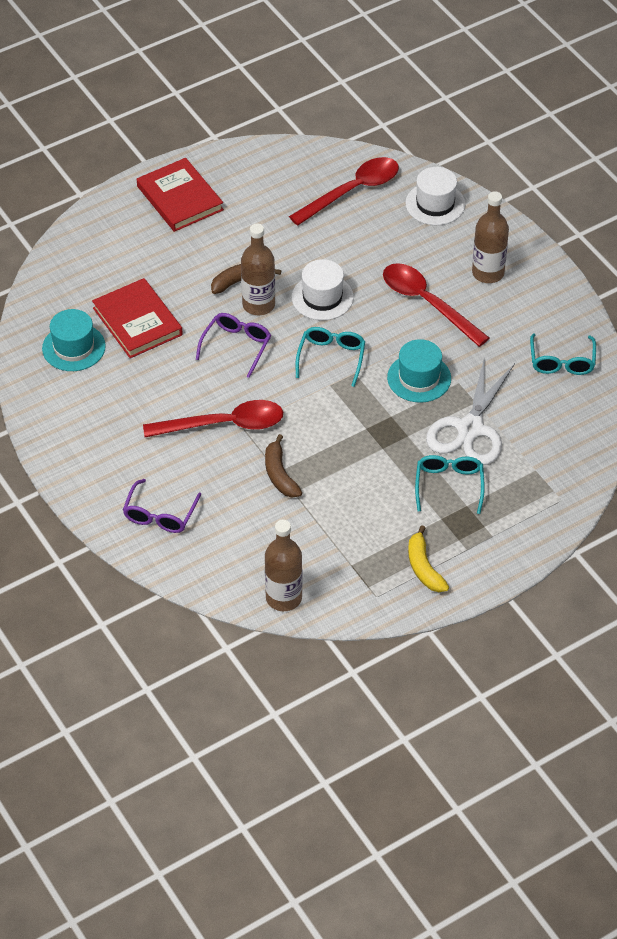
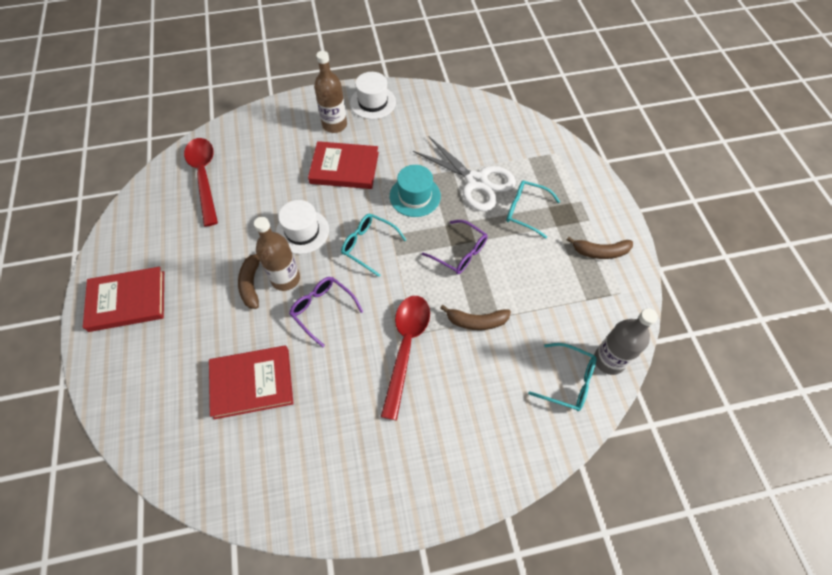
camera: 70 degrees left, 10 degrees up
turquoise hat [42,309,106,371] -> none
purple glasses [123,479,201,533] -> purple glasses moved to [422,220,488,274]
brown bottle [265,520,302,611] -> grey bottle [594,308,658,375]
red spoon [383,263,489,347] -> red book [308,141,379,189]
white hat [405,167,466,225] -> white hat moved to [350,72,396,119]
yellow banana [408,525,449,592] -> brown banana [567,237,633,259]
turquoise glasses [530,333,596,375] -> turquoise glasses moved to [528,343,596,411]

